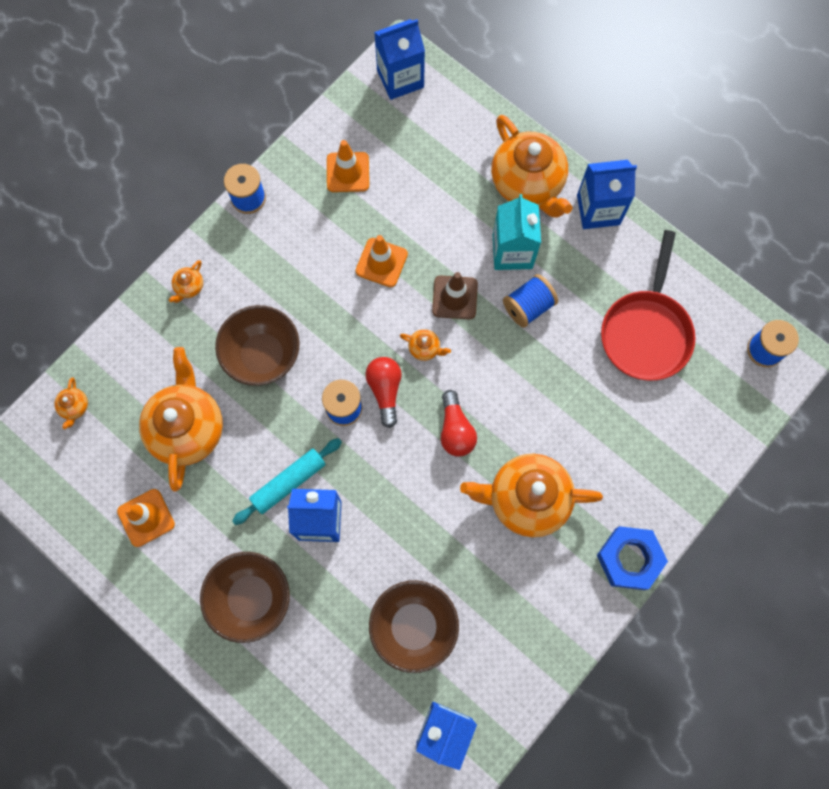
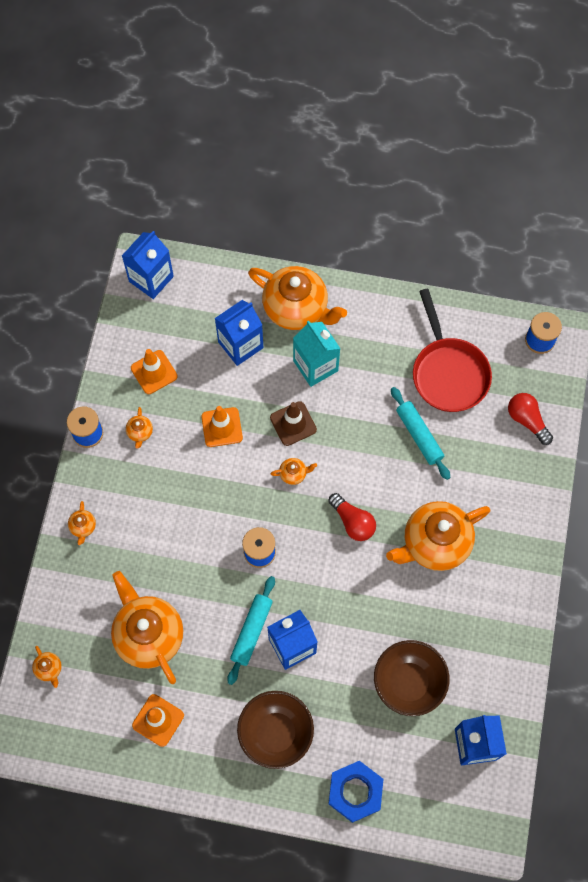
camera: 30 degrees left, 5 degrees down
brown bowl [215,305,300,386] -> none
red light bulb [365,357,402,428] -> red light bulb moved to [508,393,553,445]
blue spool [503,274,558,328] -> none
blue carton [577,160,637,229] -> blue carton moved to [215,300,263,366]
blue nut [597,526,668,590] -> blue nut moved to [329,761,383,823]
none -> orange teapot [126,407,153,448]
none -> turquoise rolling pin [391,387,450,480]

